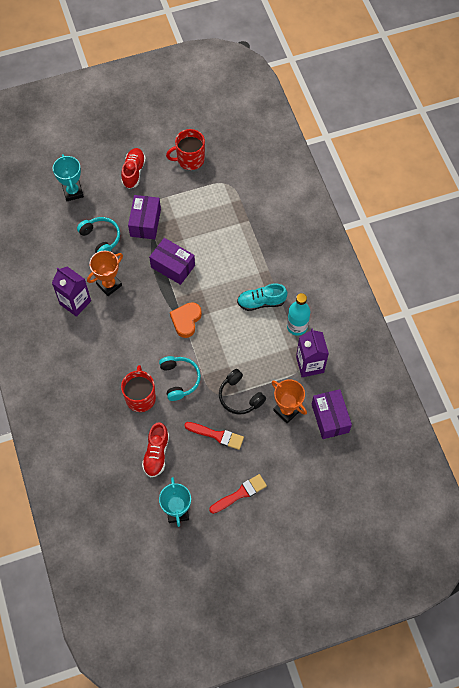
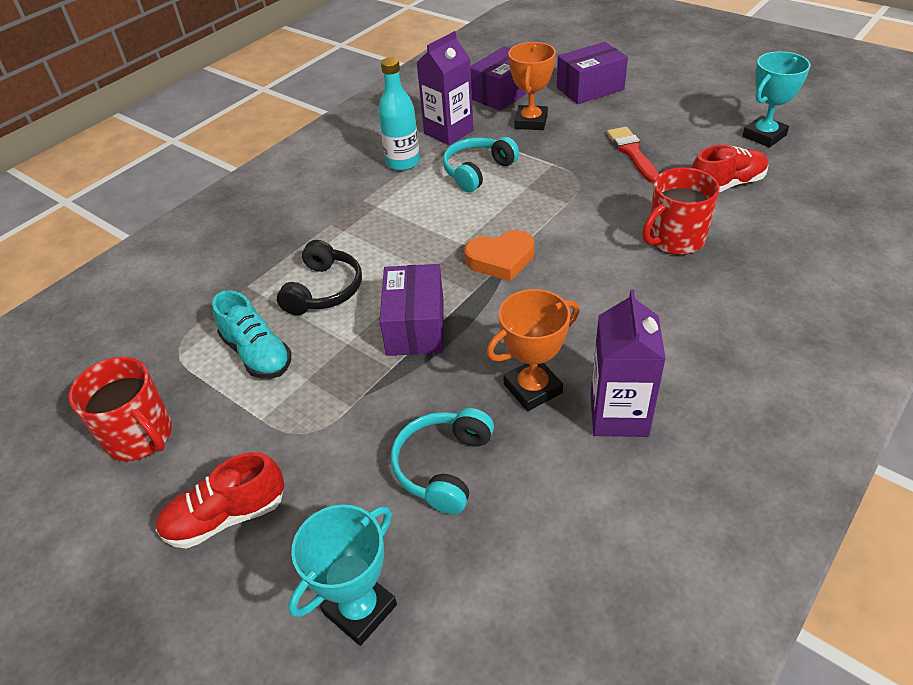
camera: 120 degrees left, 20 degrees down
orange trophy [87,251,123,296] -> orange trophy turned 45 degrees counterclockwise [487,289,579,411]
purple box [128,195,161,239] -> purple box moved to [557,42,628,104]
turquoise headphones [159,356,201,401] -> turquoise headphones moved to [443,137,519,192]
red brush [209,474,267,514] -> none
black headphones [219,369,266,414] -> black headphones moved to [277,240,362,315]
turquoise shoe [237,283,287,311] -> turquoise shoe moved to [212,290,291,379]

